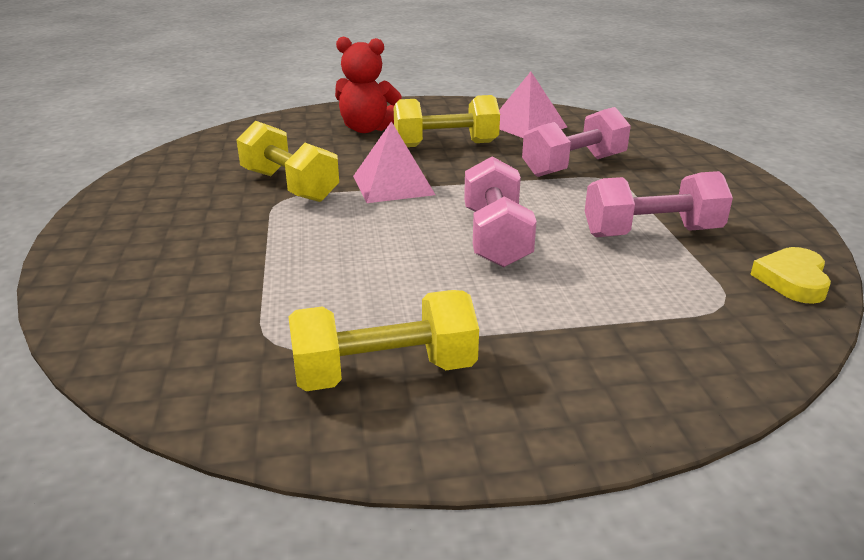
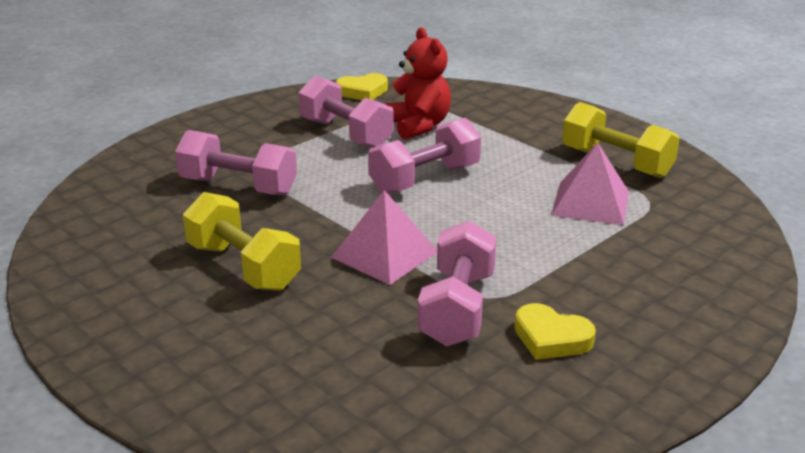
camera: 125 degrees left, 0 degrees up
yellow dumbbell [236,121,339,202] -> pink dumbbell [418,221,497,347]
red teddy bear [335,36,402,133] -> red teddy bear moved to [385,27,451,140]
pink pyramid [499,72,567,138] -> pink pyramid moved to [551,143,629,225]
none -> yellow heart [515,303,596,360]

